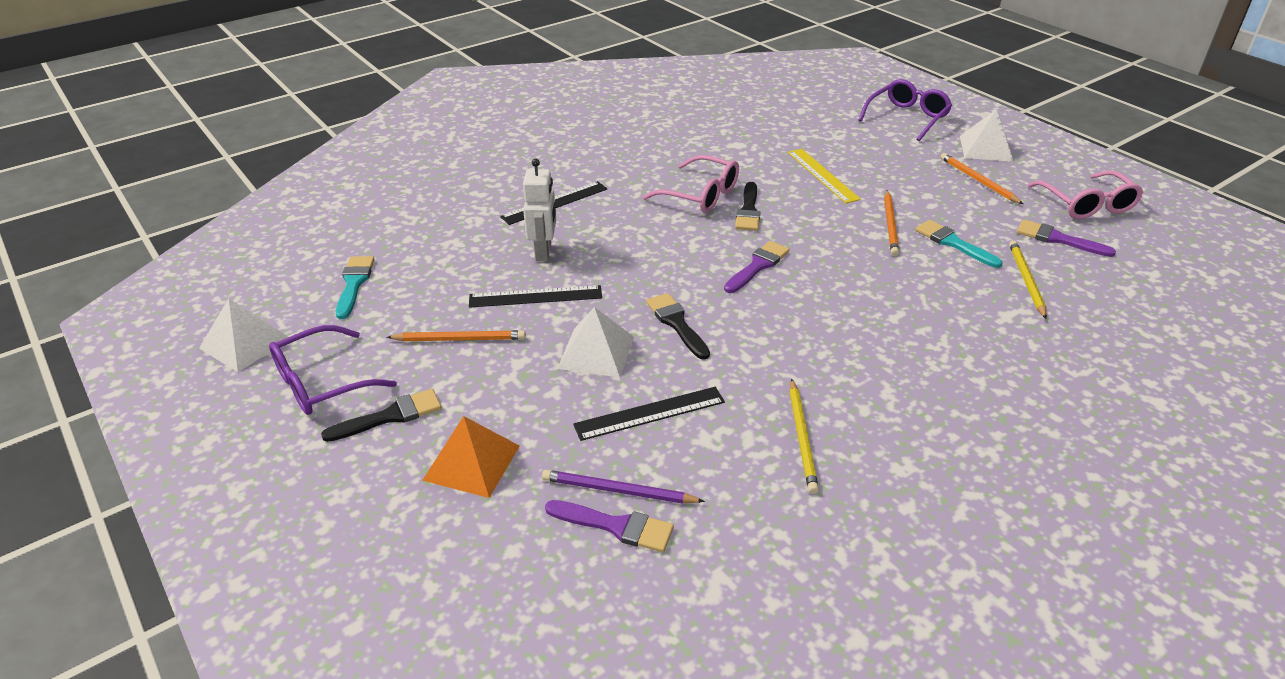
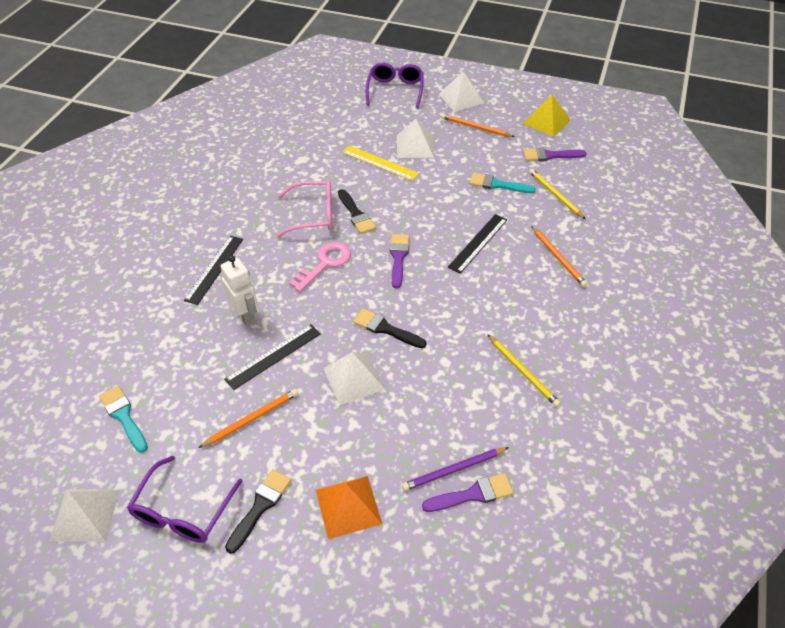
camera: 35 degrees left, 10 degrees up
black ruler [573,387,725,441] -> black ruler moved to [448,214,507,274]
orange pencil [884,190,899,256] -> orange pencil moved to [531,226,588,287]
pink glasses [1027,170,1144,219] -> yellow pyramid [523,95,571,137]
none -> pink key [289,242,351,292]
none -> white pyramid [397,119,434,158]

